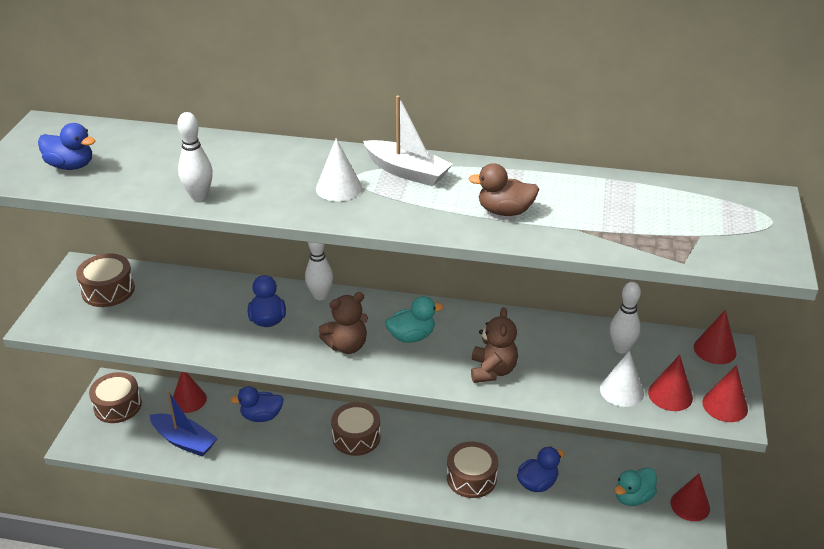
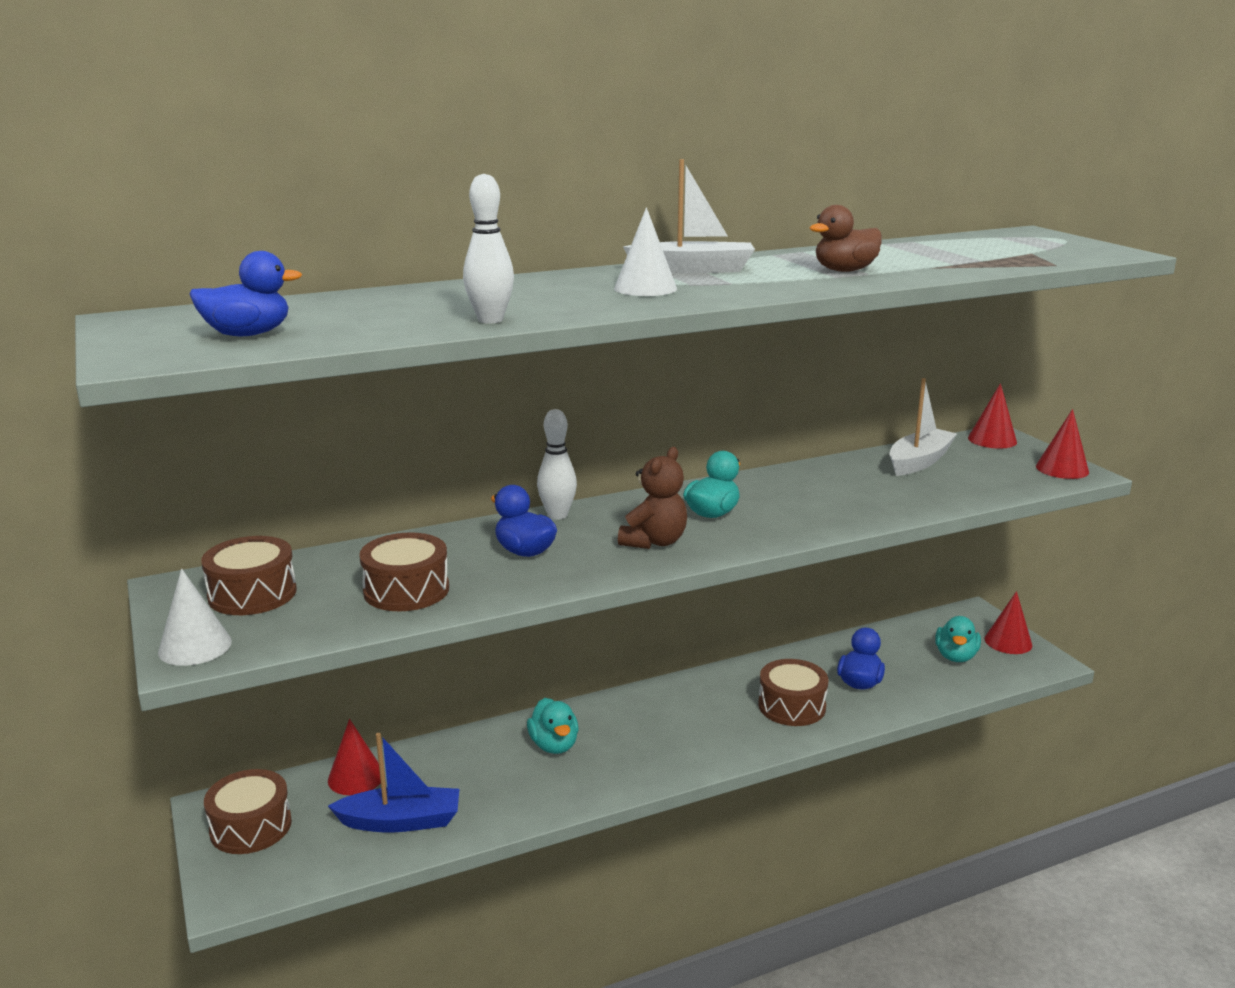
camera: 35 degrees left, 15 degrees down
blue duck [230,386,284,422] -> none
brown drum [331,402,381,456] -> brown drum moved to [359,532,449,611]
brown teddy bear [471,307,518,383] -> none
white cone [600,351,644,407] -> white cone moved to [158,568,232,666]
white bowling pin [610,282,641,354] -> white boat [889,378,957,476]
red cone [648,355,693,411] -> none
none -> turquoise duck [527,698,579,754]

